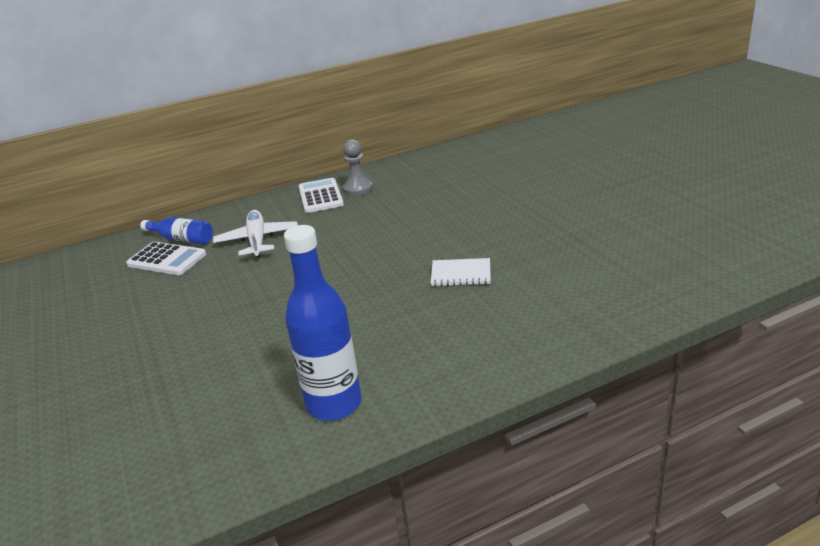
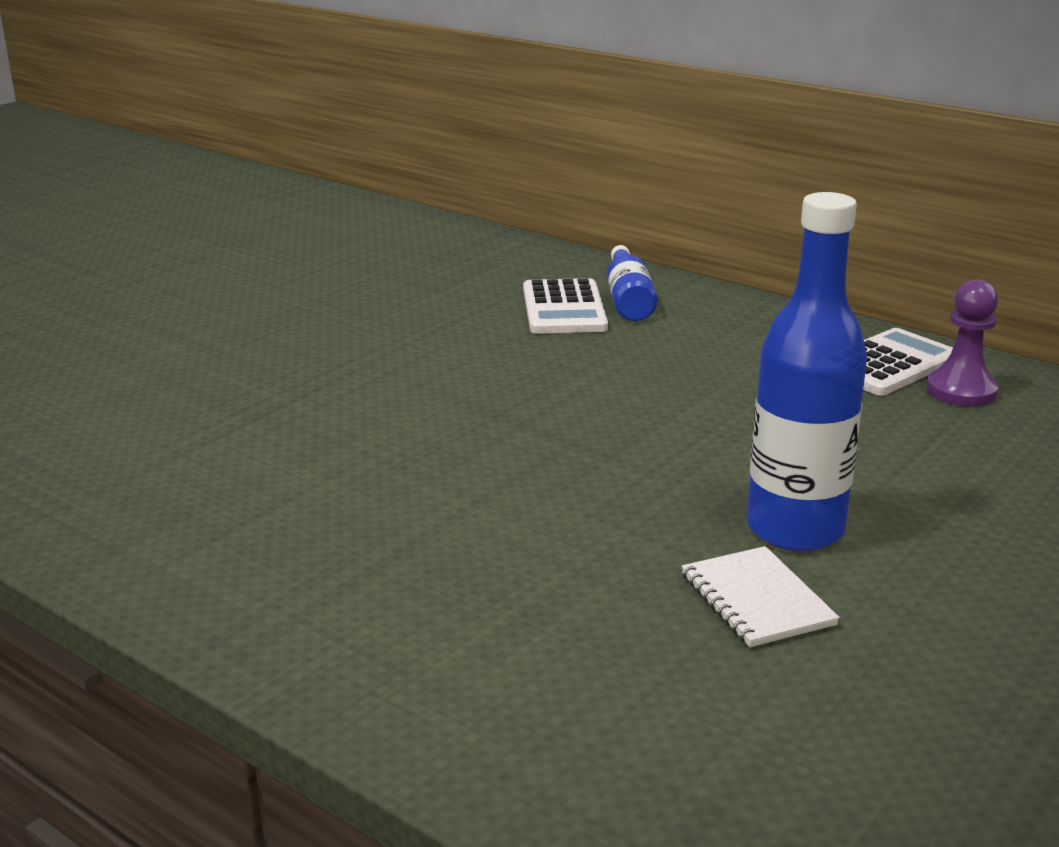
camera: 60 degrees right, 5 degrees down
white plane [213,210,298,257] -> none
blue bottle [284,225,362,421] -> blue bottle moved to [747,192,867,551]
grey pawn [343,140,373,196] -> purple pawn [926,279,998,407]

